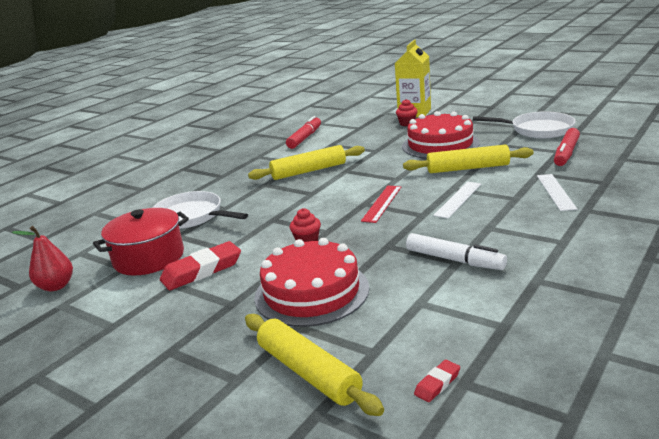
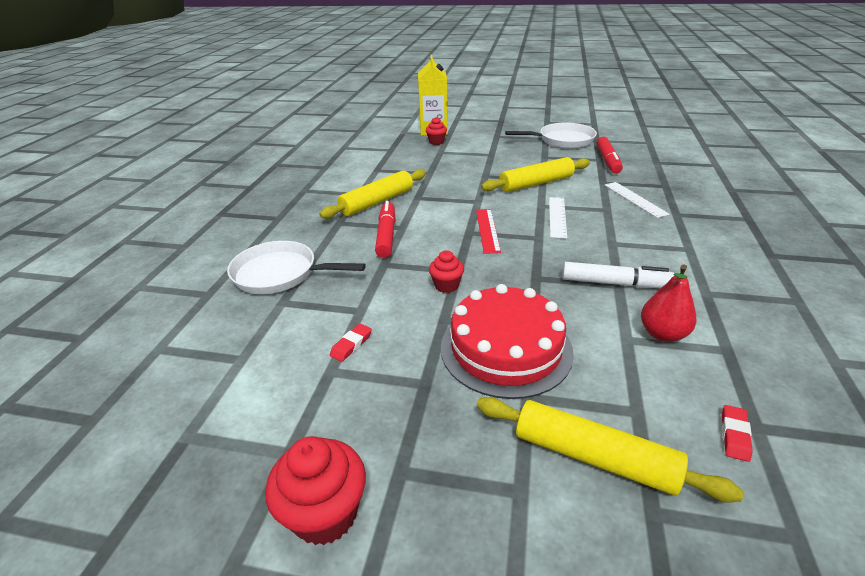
camera: 25 degrees left, 10 degrees up
red pear [12,226,73,291] -> red pear moved to [641,265,697,342]
red pot [93,208,189,276] -> none
red eraser [160,241,241,290] -> red eraser [330,324,372,362], size x0.49
red marker [286,116,321,149] -> red marker moved to [375,201,395,258]
red cake [402,111,480,159] -> none
none -> red cupcake [265,436,366,545]

